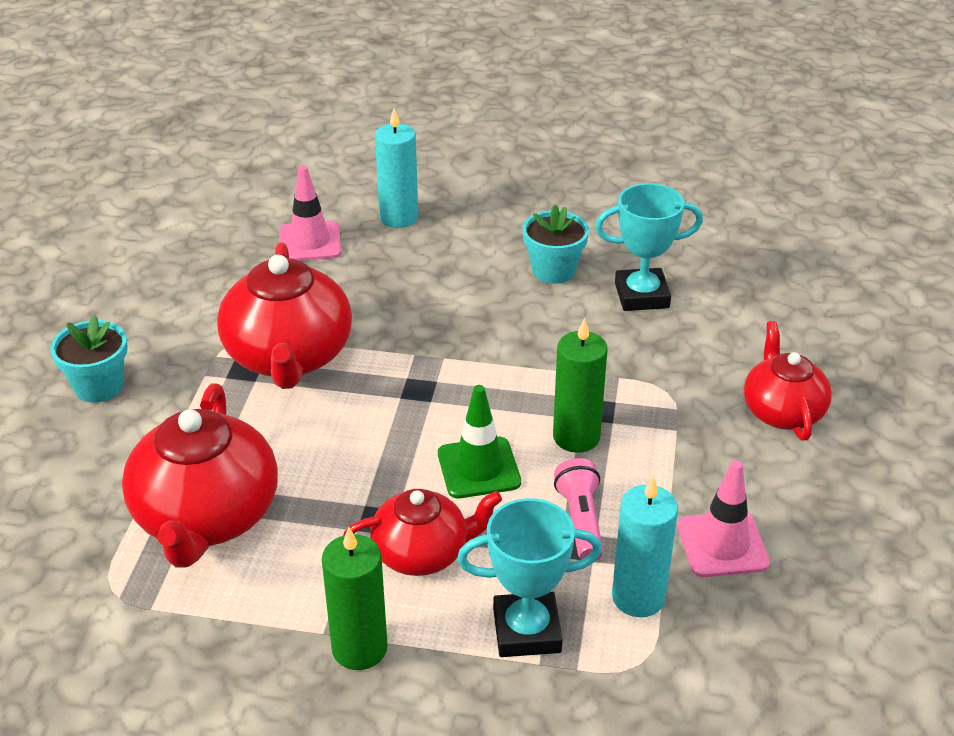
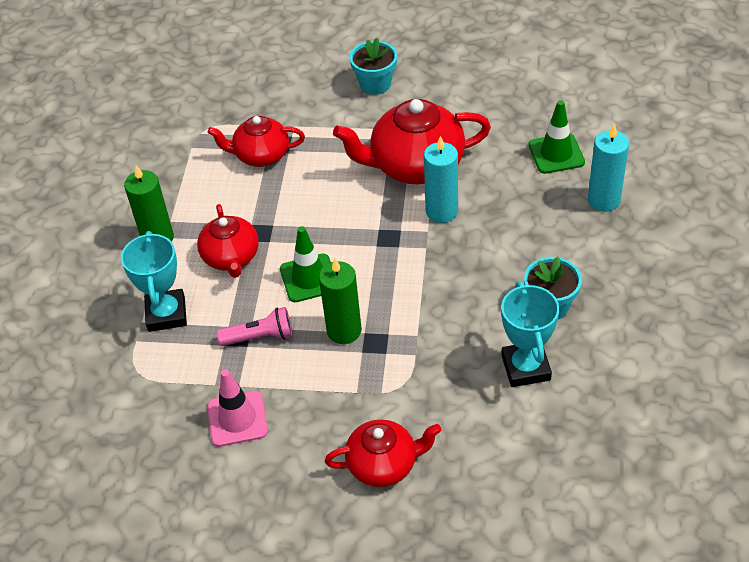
camera: 90 degrees right, 10 degrees up
red teapot [122,383,278,568] -> red teapot [208,116,305,167], size x0.62
pink traffic cone [279,165,341,261] -> green traffic cone [528,100,585,174]
turquoise candle [612,476,678,617] -> turquoise candle moved to [424,136,458,223]

